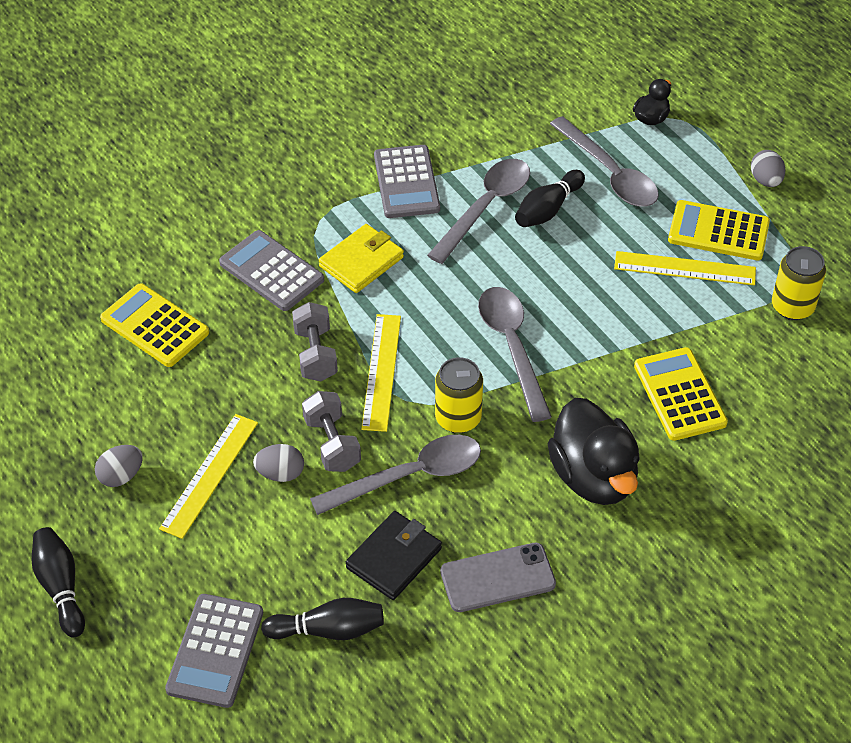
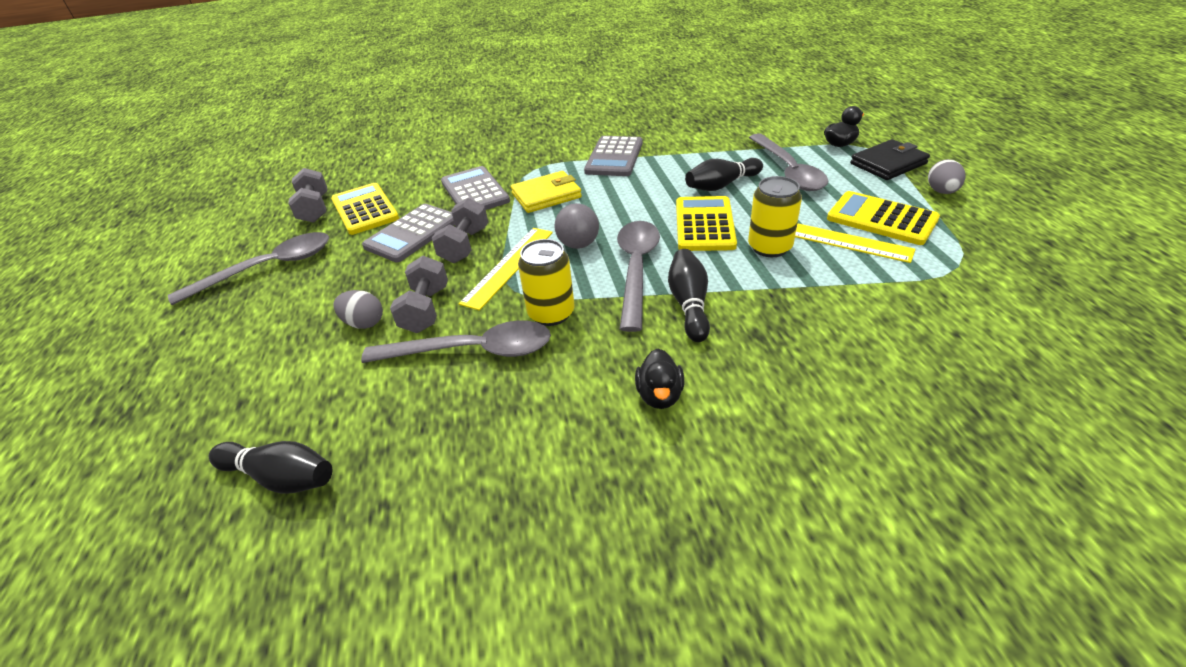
camera: 25 degrees right, 10 degrees down
black bowling pin [32,527,85,637] -> black bowling pin moved to [668,249,710,342]
grey egg [95,445,143,487] -> none
yellow ruler [159,414,258,539] -> none
grey calculator [165,594,263,708] -> grey calculator moved to [362,204,455,263]
black wallet [346,511,442,600] -> black wallet moved to [850,139,930,180]
grey spoon [427,159,530,264] -> grey spoon moved to [168,232,329,305]
grey phone [440,543,556,612] -> none
black duck [548,398,640,505] -> black duck [635,349,684,409], size x0.48
yellow calculator [634,347,728,441] -> yellow calculator moved to [676,196,737,251]
yellow can [772,246,826,320] -> yellow can moved to [748,176,802,257]
none -> grey dumbbell [288,168,327,223]
none -> grey ball [555,203,599,249]

